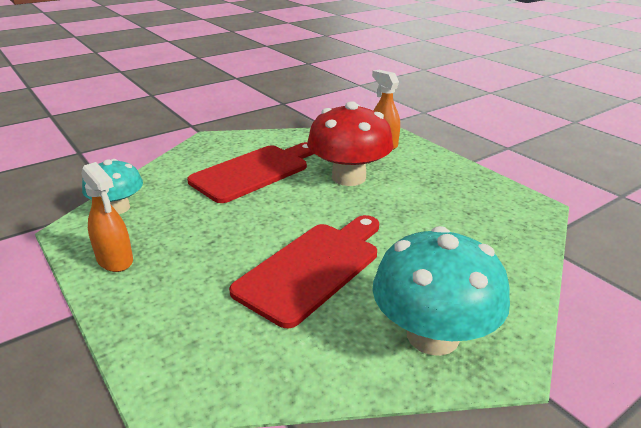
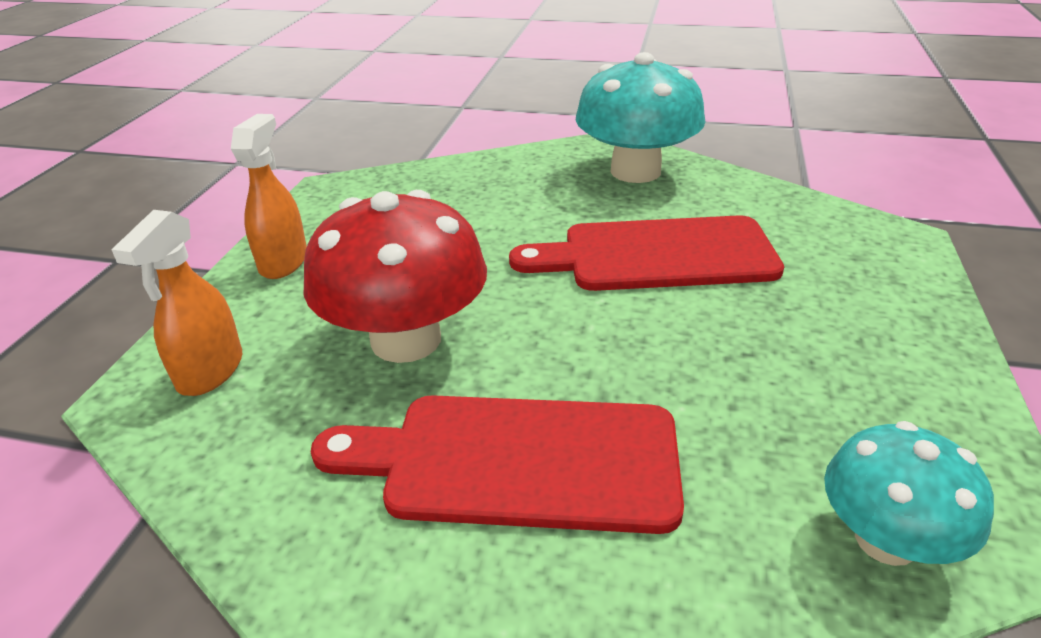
camera: 130 degrees left, 5 degrees up
orange spray bottle [81,162,133,272] -> orange spray bottle moved to [231,114,307,279]

